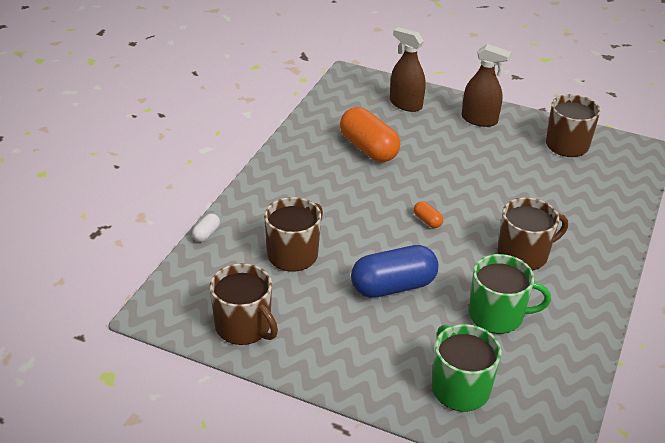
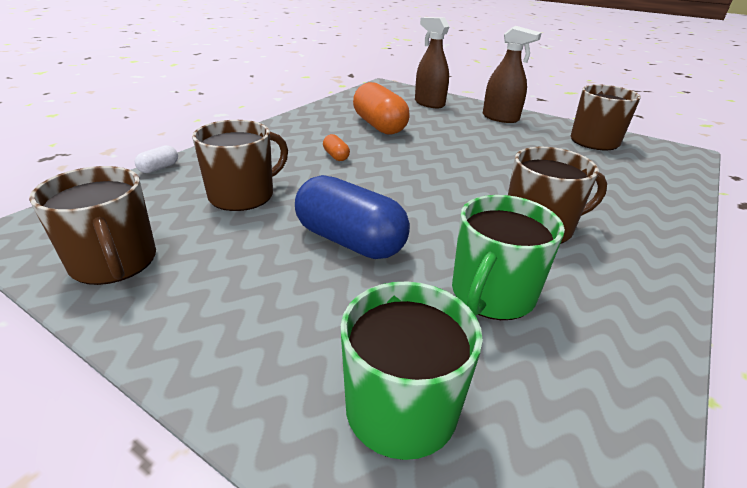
camera: 10 degrees right, 5 degrees down
blue capsule [351,245,438,298] -> blue capsule turned 45 degrees clockwise [295,175,410,259]
orange capsule [414,201,443,228] -> orange capsule moved to [323,134,350,161]
green mug [469,254,551,334] -> green mug turned 105 degrees clockwise [452,195,565,320]

